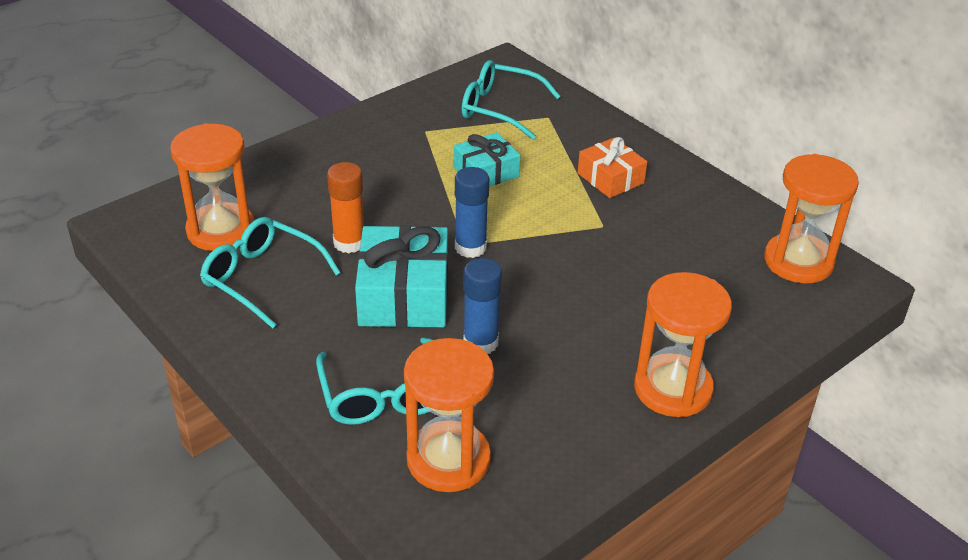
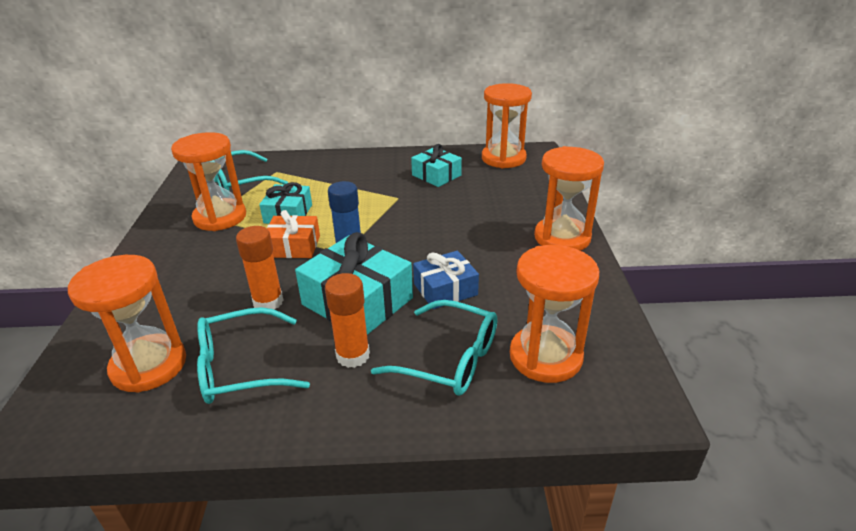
camera: 50 degrees left, 5 degrees down
blue glue stick [463,258,502,354] -> blue gift [413,251,479,309]
orange gift [578,137,647,198] -> orange gift moved to [267,210,320,258]
none -> orange hourglass [171,132,246,231]
none -> orange glue stick [325,273,370,368]
none -> turquoise gift [411,144,462,187]

